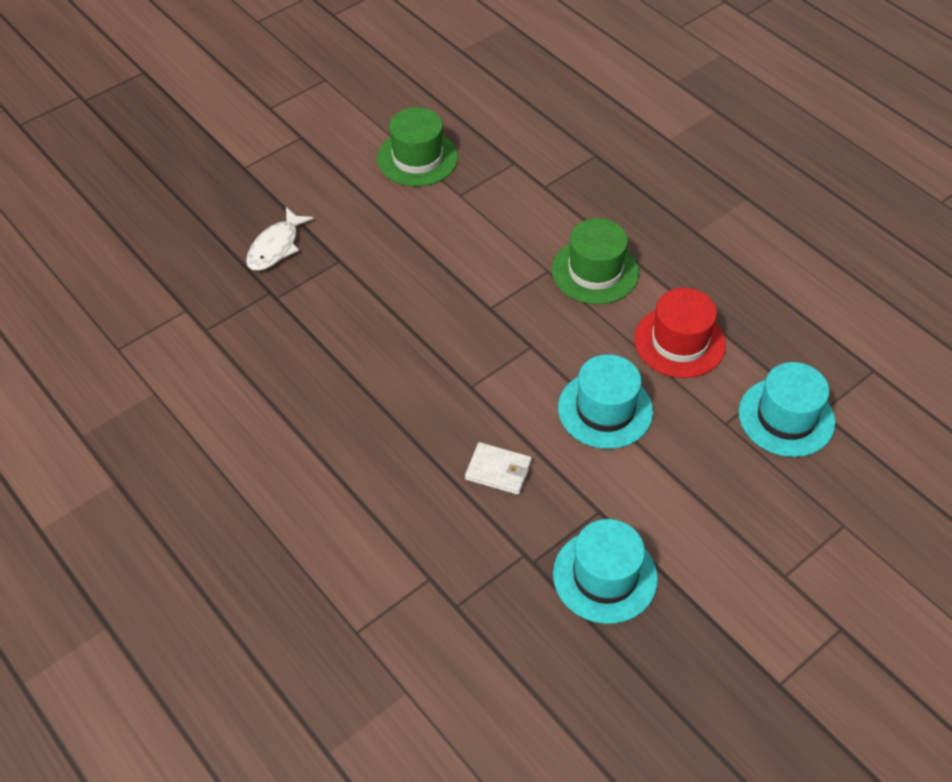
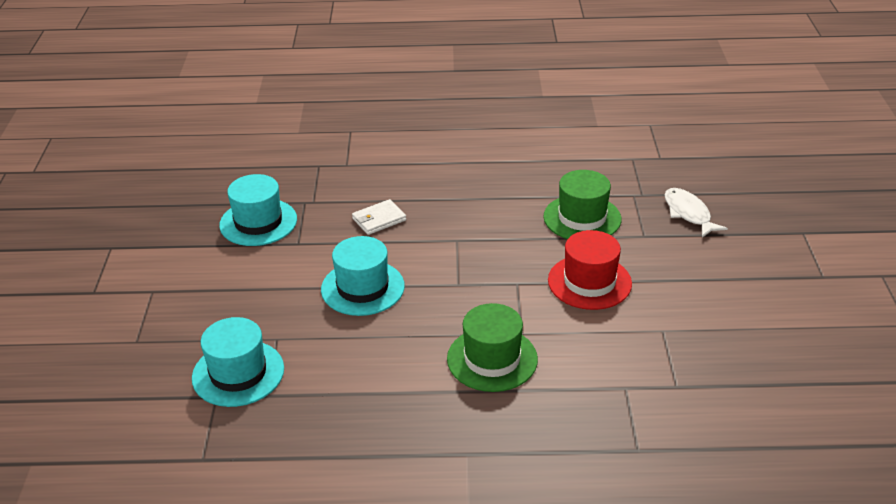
camera: 130 degrees right, 15 degrees down
green hat [377,107,458,187] -> green hat moved to [543,170,621,239]
red hat [634,288,726,378] -> red hat moved to [548,230,632,310]

